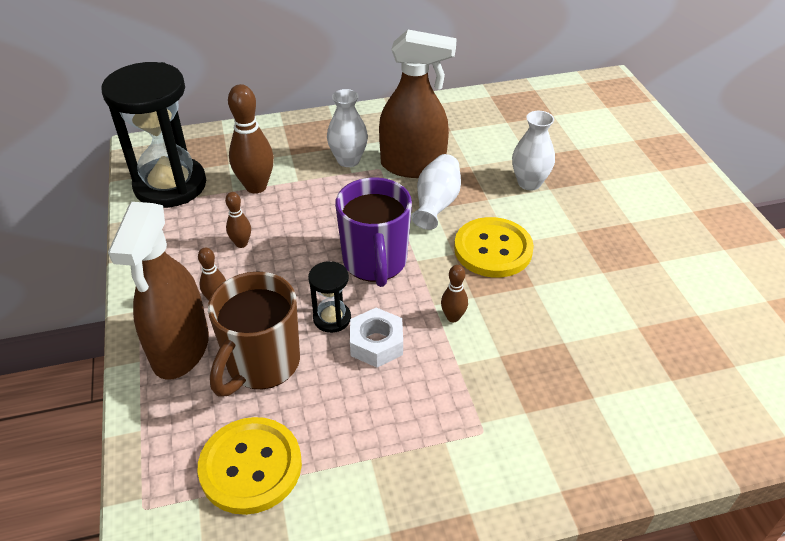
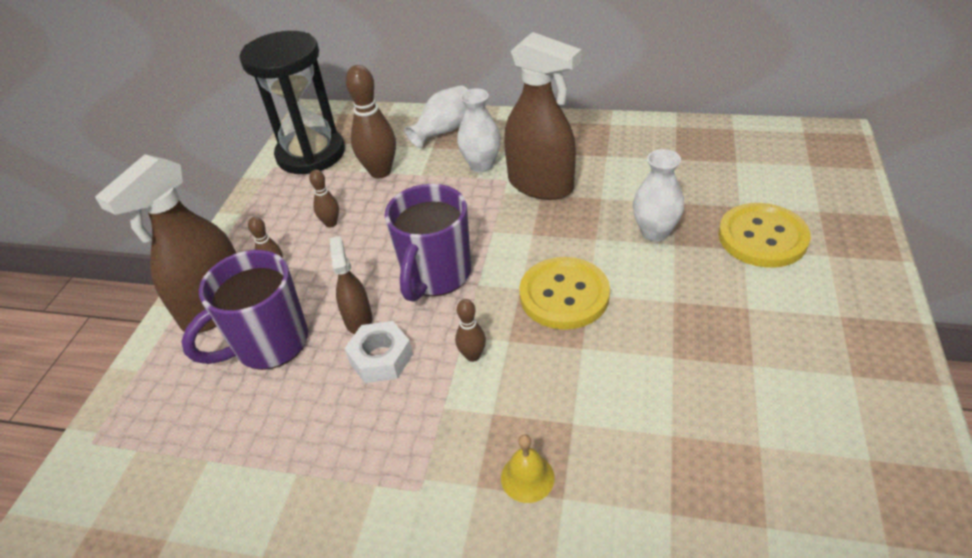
camera: 30 degrees right, 0 degrees up
yellow button [197,417,302,515] -> yellow button moved to [718,203,811,268]
brown mug [208,271,300,397] -> purple mug [181,250,308,370]
black hourglass [308,261,351,333] -> brown spray bottle [330,236,372,334]
white vase [411,154,461,230] -> white vase moved to [405,85,468,148]
none -> yellow bell [501,434,555,503]

